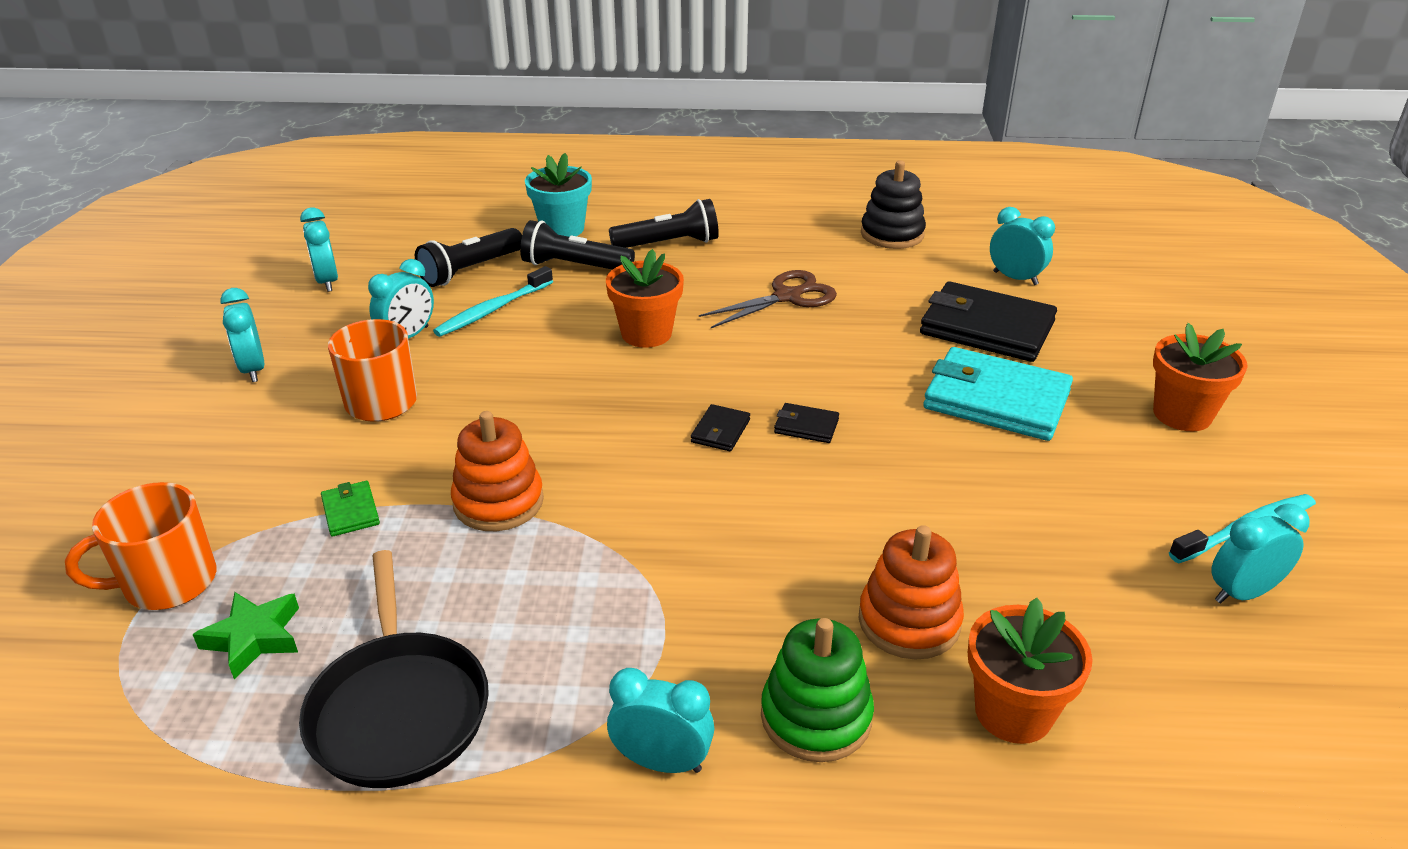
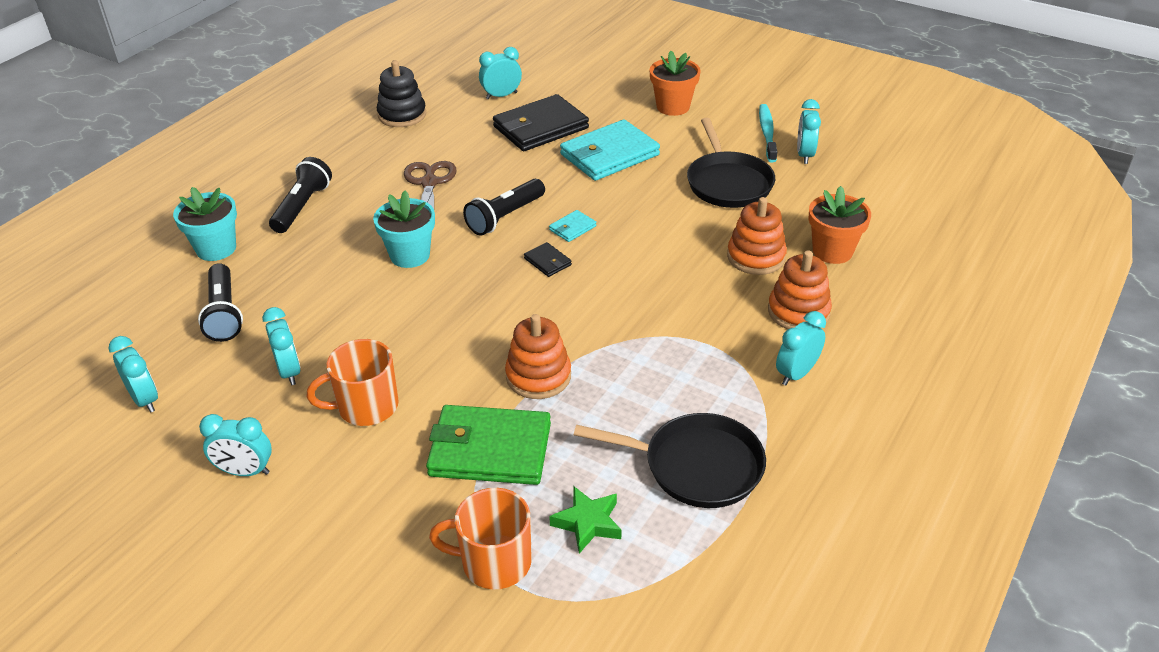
camera: 60 degrees left, 5 degrees up
orange mug [65,482,216,610] -> orange mug turned 90 degrees clockwise [429,488,532,589]
turquoise clock [300,207,338,292] -> turquoise clock turned 135 degrees counterclockwise [108,336,158,413]
green wallet [321,481,380,537] -> green wallet [426,405,551,485], size x2.28
turquoise toothbrush [433,266,553,337] -> none
black flashlight [520,220,635,270] -> black flashlight moved to [463,179,545,236]
orange flower pot [606,249,684,348] -> turquoise flower pot [373,191,435,268]
green stacking toy [761,618,874,762] -> orange stacking toy [768,251,832,329]
black wallet [774,403,839,443] -> turquoise wallet [549,210,596,242]
none -> black pan [687,118,775,208]

